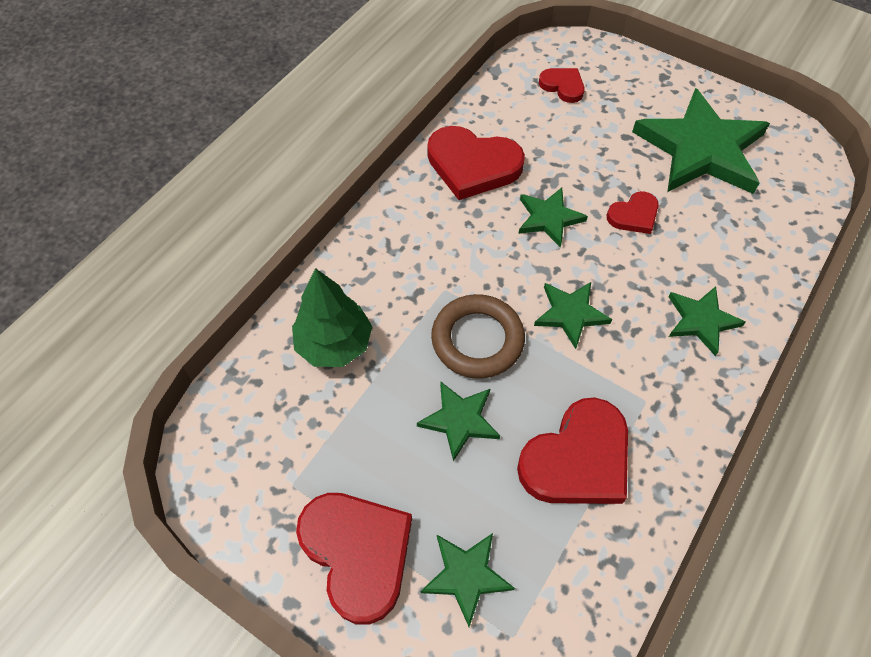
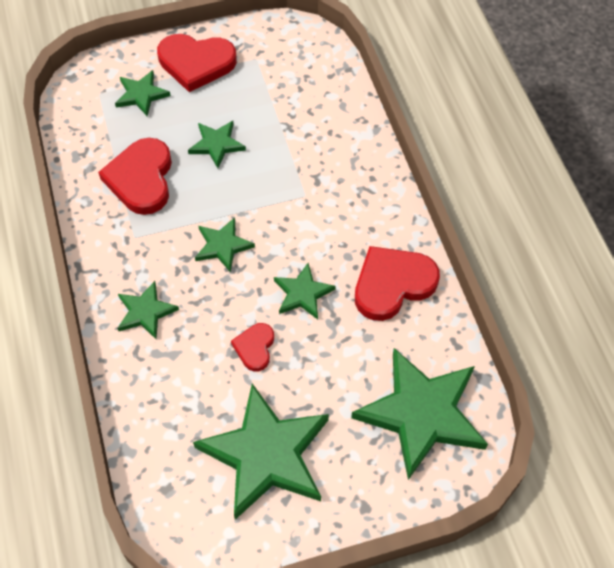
camera: 130 degrees right, 0 degrees up
green tree [292,268,372,367] -> none
brown ring [431,294,525,379] -> none
red heart [539,68,585,103] -> green star [351,348,488,480]

